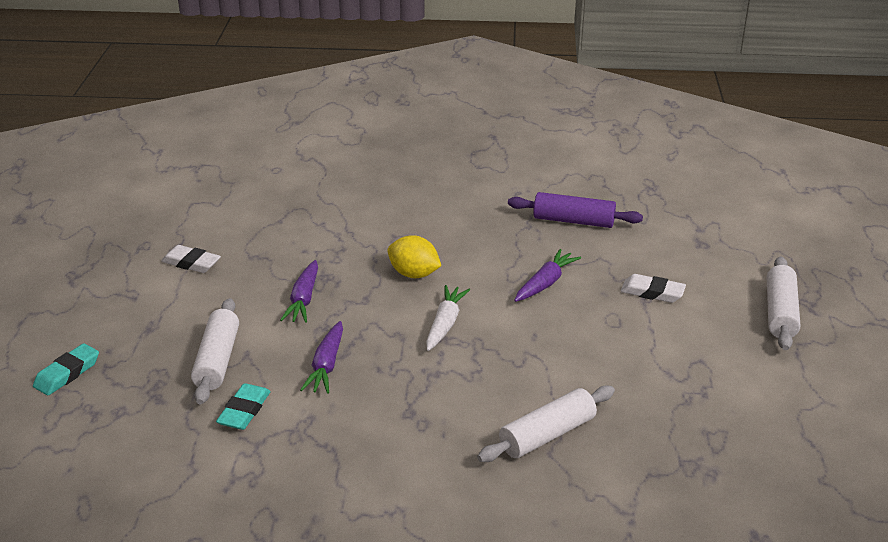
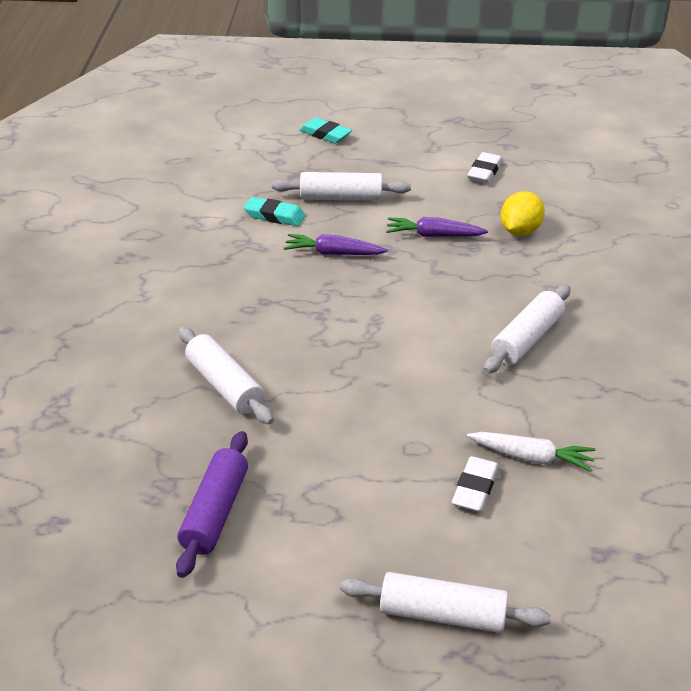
camera: 90 degrees right, 5 degrees up
yellow lemon [387,235,441,278] -> yellow lemon moved to [501,191,545,236]
white carrot [426,285,470,351] -> white carrot moved to [467,432,596,472]
purple rolling pin [508,192,643,228] -> purple rolling pin moved to [176,431,248,578]
purple carrot [514,249,581,302] -> none
none -> white rolling pin [483,285,570,374]

